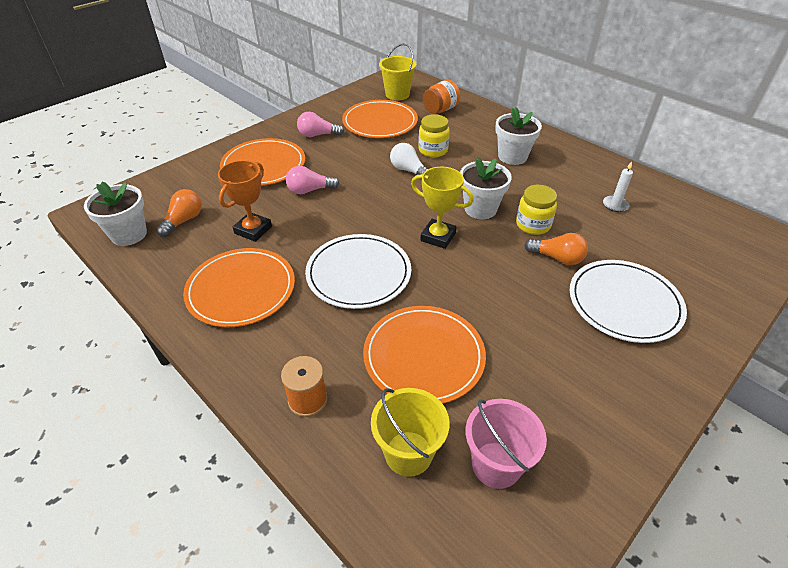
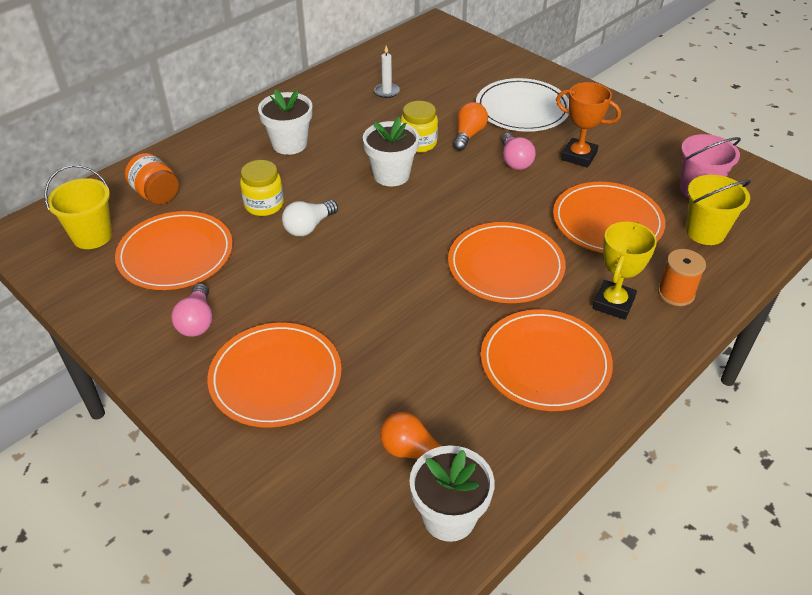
camera: 90 degrees left, 0 degrees up
orange trophy [218,160,272,242] -> orange trophy moved to [556,82,621,168]
pink light bulb [286,166,340,194] -> pink light bulb moved to [501,133,536,170]
white plate [305,234,411,309] -> orange plate [448,222,566,303]
yellow trophy [411,167,474,249] -> yellow trophy moved to [593,222,657,320]

